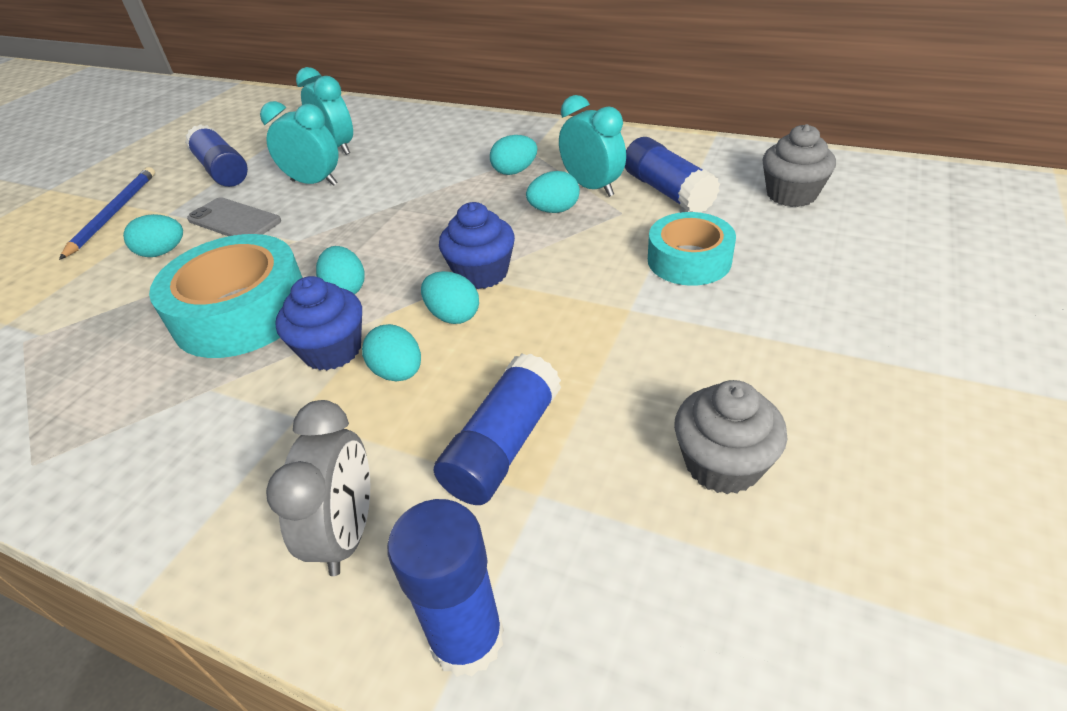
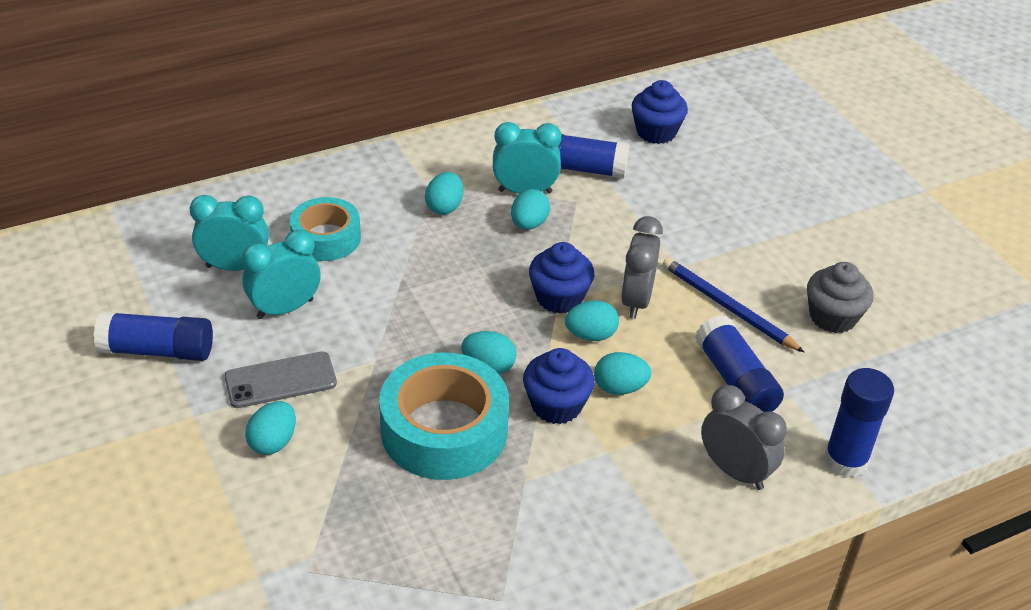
camera: 55 degrees left, 0 degrees up
blue pencil [59,167,155,260] -> blue pencil moved to [662,258,804,352]
turquoise tape [648,212,736,286] -> turquoise tape moved to [290,197,361,261]
grey cupcake [763,124,836,207] -> blue cupcake [632,80,688,144]
none -> grey clock [621,216,663,319]

